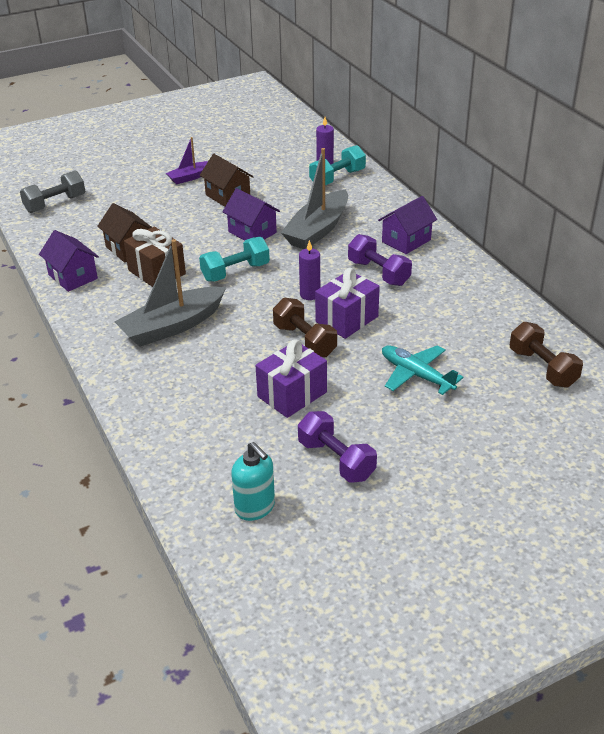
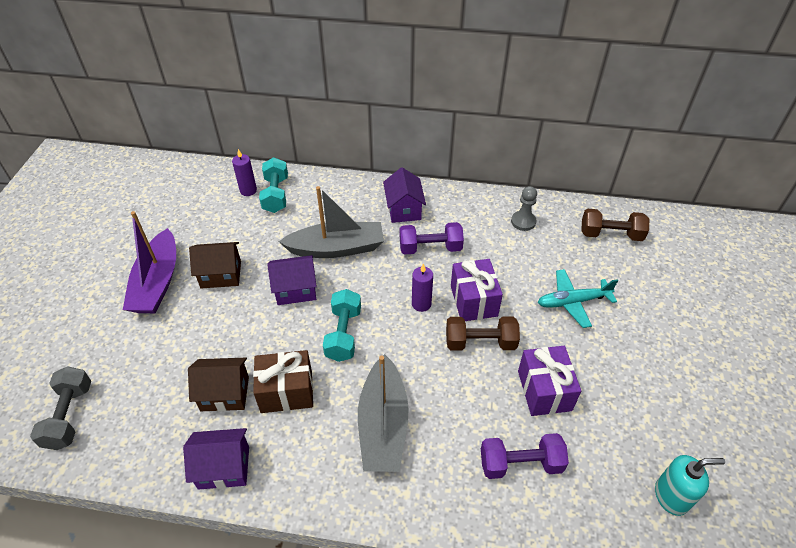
camera: 55 degrees left, 10 degrees up
purple boat [166,137,208,184] -> purple boat [123,211,176,313], size x1.84
grey boat [281,148,348,249] -> grey boat turned 75 degrees counterclockwise [279,186,384,258]
purple dumbbell [298,411,377,483] -> purple dumbbell moved to [481,433,569,479]
none -> grey pawn [511,186,537,231]

